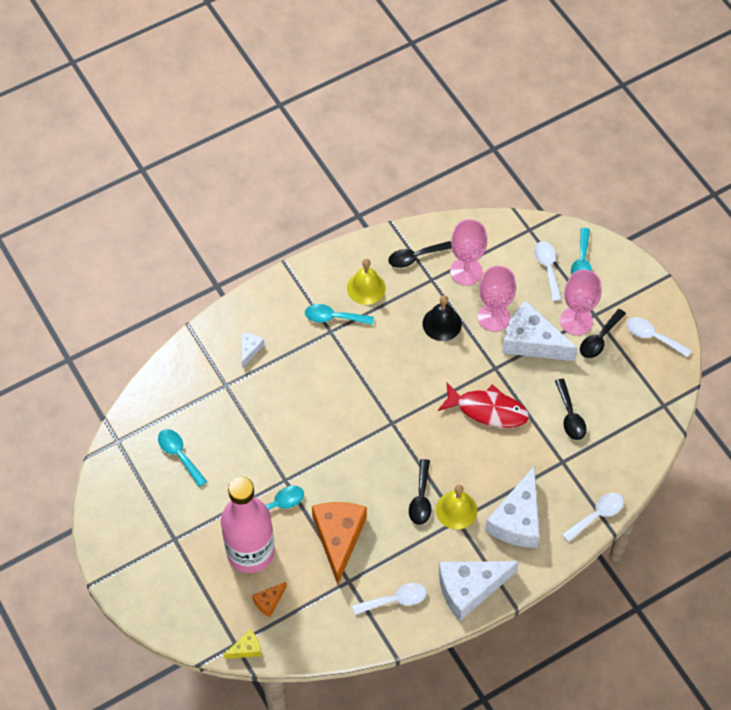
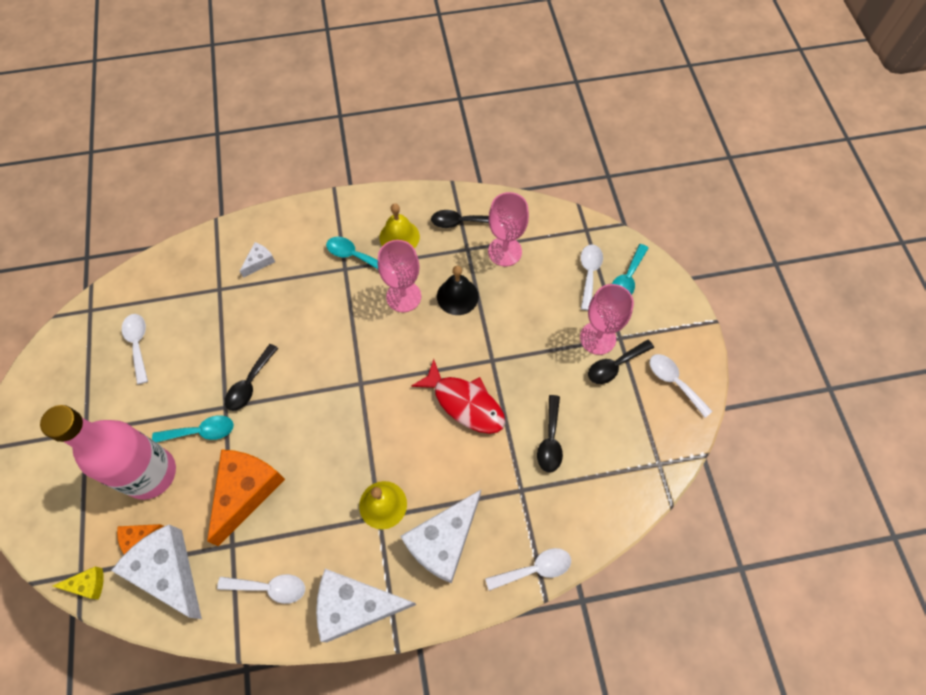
camera: 20 degrees right, 5 degrees up
turquoise spoon [158,429,207,487] -> white spoon [122,314,148,384]
black spoon [409,459,431,525] -> black spoon moved to [225,344,278,411]
pink goblet [478,266,516,332] -> pink goblet moved to [378,240,421,312]
white cheese [502,301,578,361] -> white cheese moved to [111,525,202,619]

